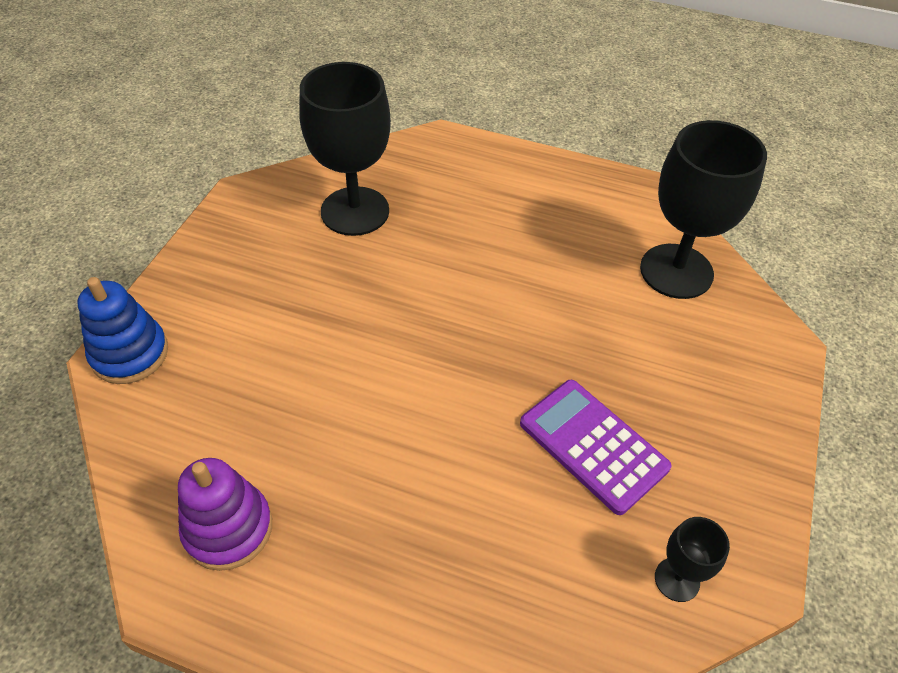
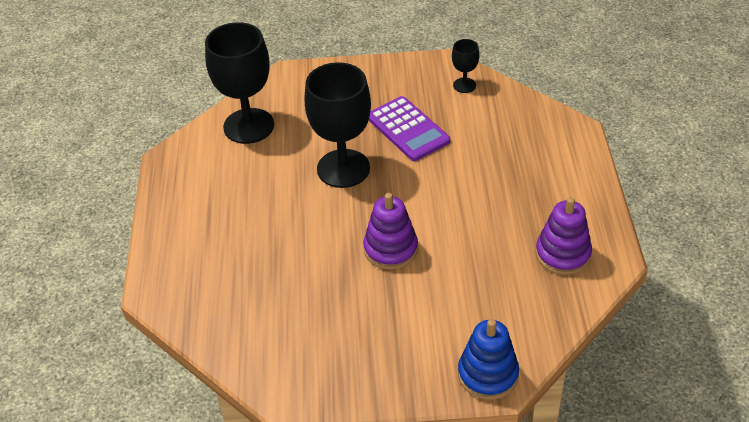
camera: 110 degrees left, 5 degrees down
black goblet [299,62,391,236] -> black goblet moved to [304,62,371,188]
purple calculator [520,380,671,515] -> purple calculator turned 60 degrees counterclockwise [369,96,450,161]
none -> purple stacking toy [363,193,418,270]

